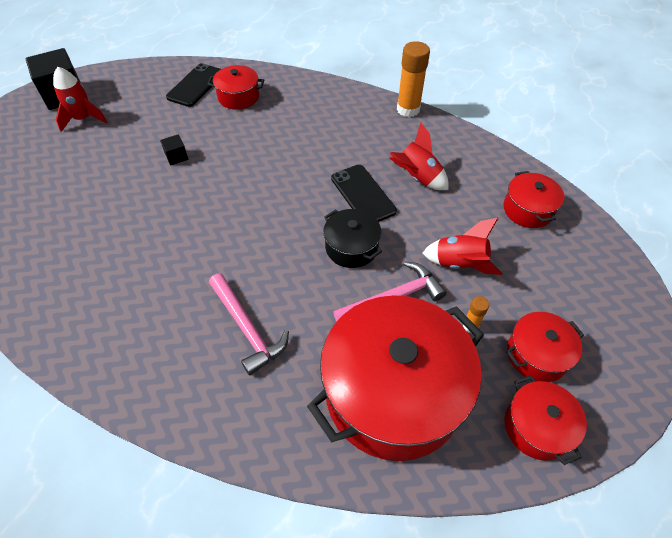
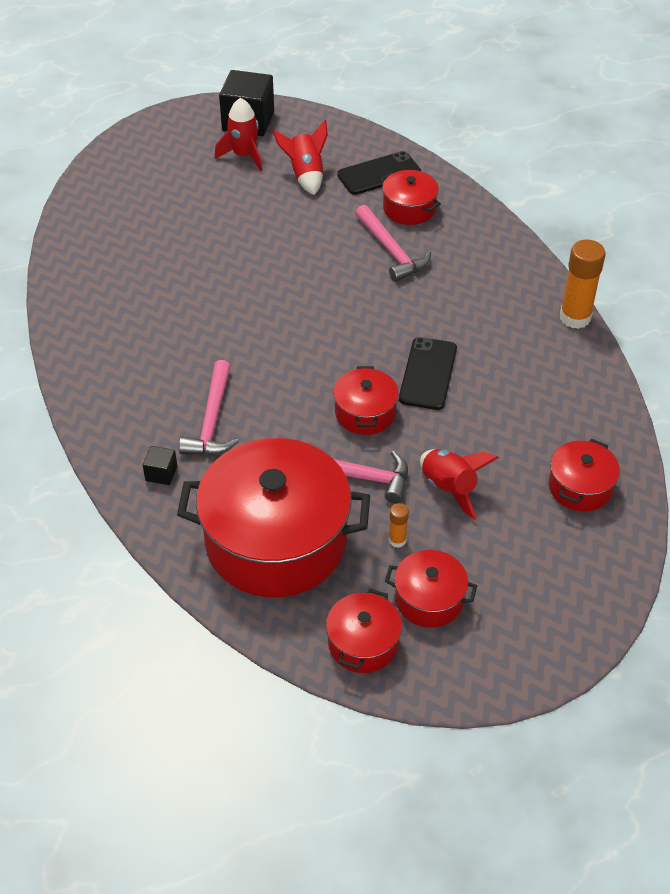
camera: 40 degrees right, 5 degrees down
black cube [160,135,188,165] -> black cube moved to [143,446,177,485]
black pot [323,209,382,268] -> red pot [333,366,399,435]
red rocket [390,122,448,190] -> red rocket moved to [273,120,328,195]
none -> pink hammer [355,205,431,282]

